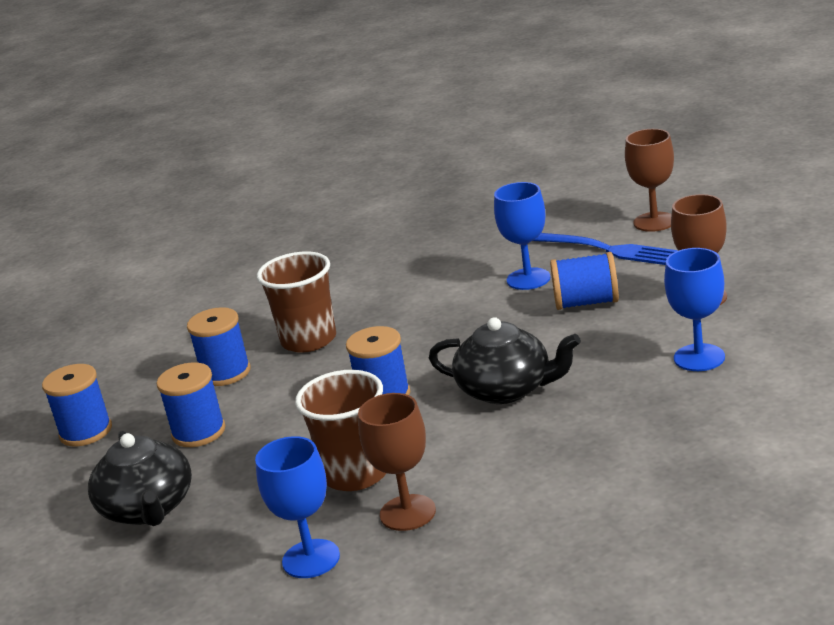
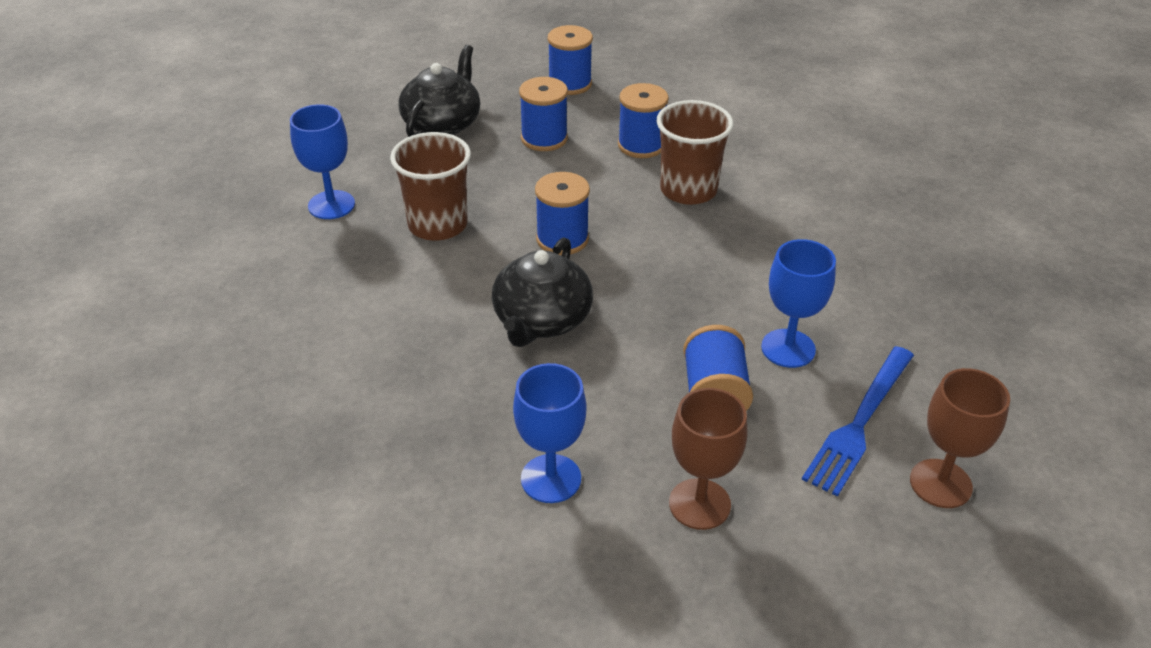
camera: 85 degrees right, 15 degrees up
black teapot [88,430,192,526] -> black teapot turned 135 degrees clockwise [398,45,480,137]
brown goblet [358,393,436,531] -> none

